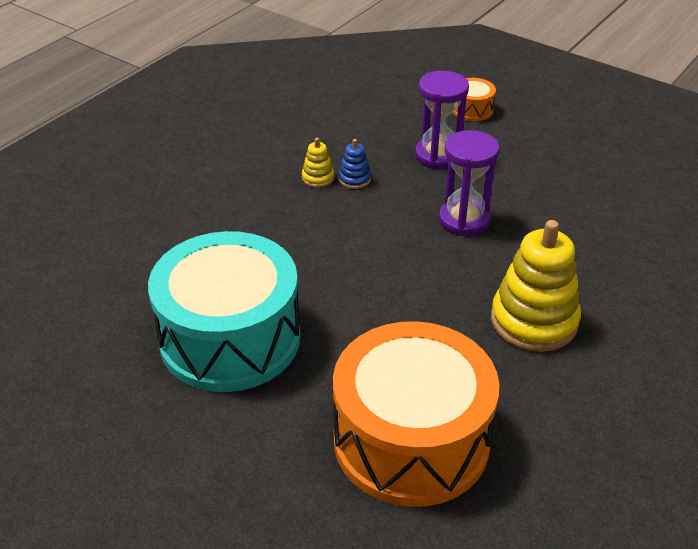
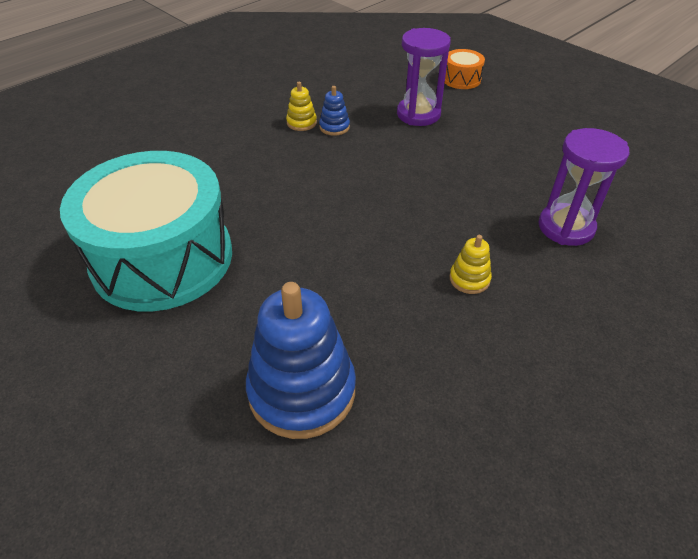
camera: 10 degrees right, 5 degrees up
orange drum [333,321,499,507] -> blue stacking toy [246,282,356,439]
purple hourglass [439,130,499,236] -> purple hourglass moved to [539,128,630,246]
yellow stacking toy [491,220,581,352] -> yellow stacking toy [450,235,492,294], size x0.45

